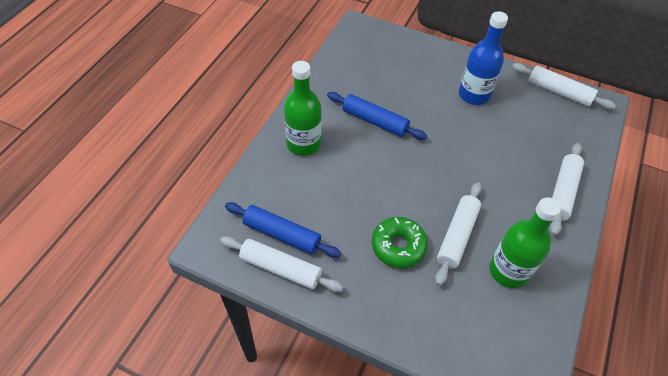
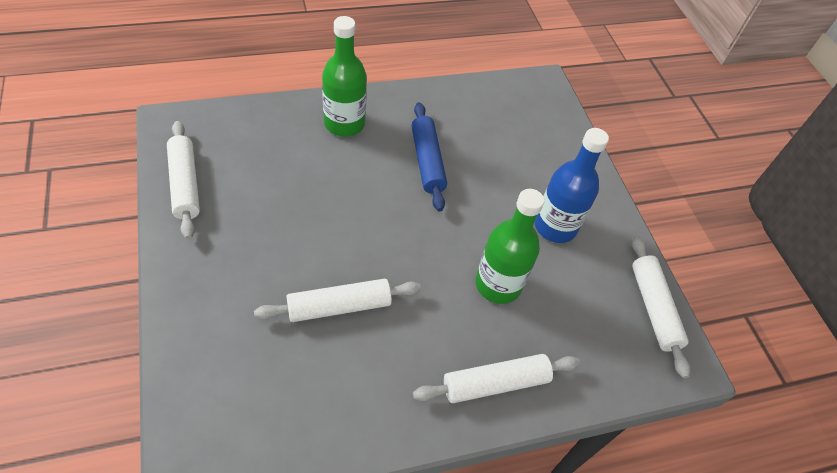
camera: 45 degrees right, 0 degrees up
blue rolling pin [225,202,341,258] -> none
green donut [372,217,428,268] -> none
green bottle [489,197,561,288] -> green bottle moved to [476,189,544,304]

